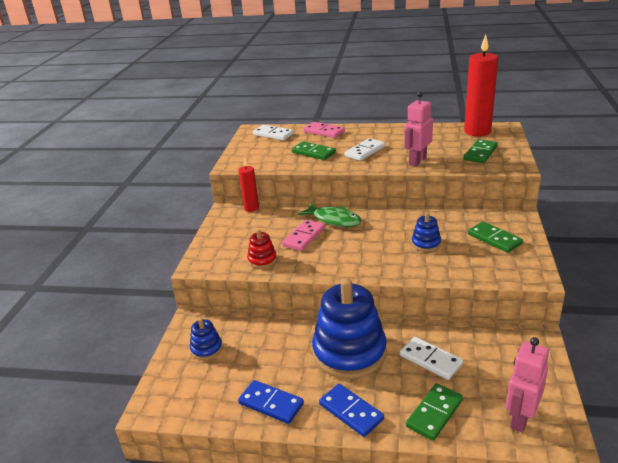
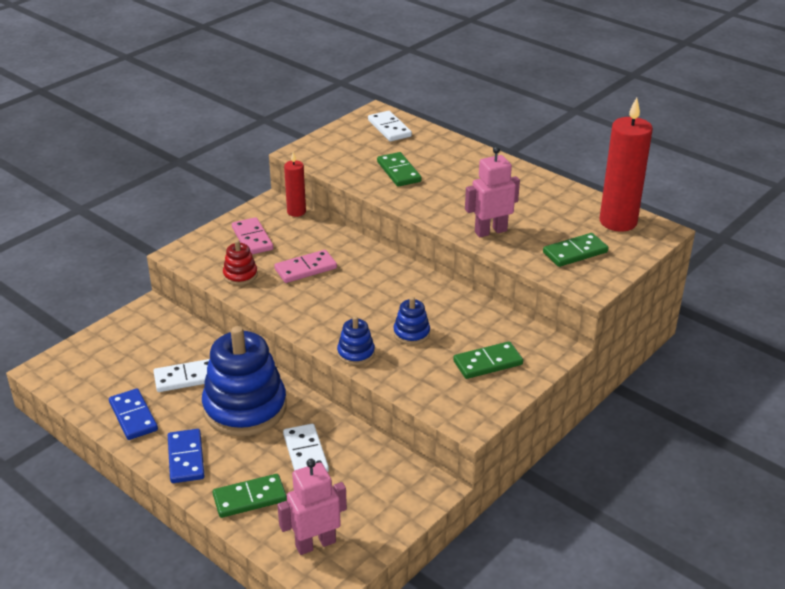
camera: 30 degrees right, 5 degrees up
blue stacking toy [190,318,223,360] -> blue stacking toy moved to [337,316,375,365]
green fish [298,203,362,227] -> none
pink domino [304,122,345,138] -> pink domino moved to [232,217,273,255]
white domino [345,138,385,161] -> white domino moved to [153,359,209,392]
green domino [468,222,523,253] -> green domino turned 75 degrees clockwise [453,341,523,379]

